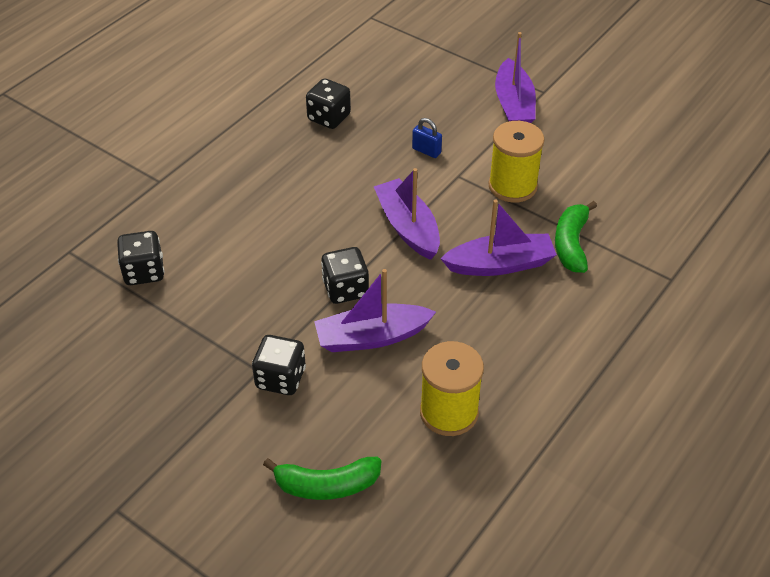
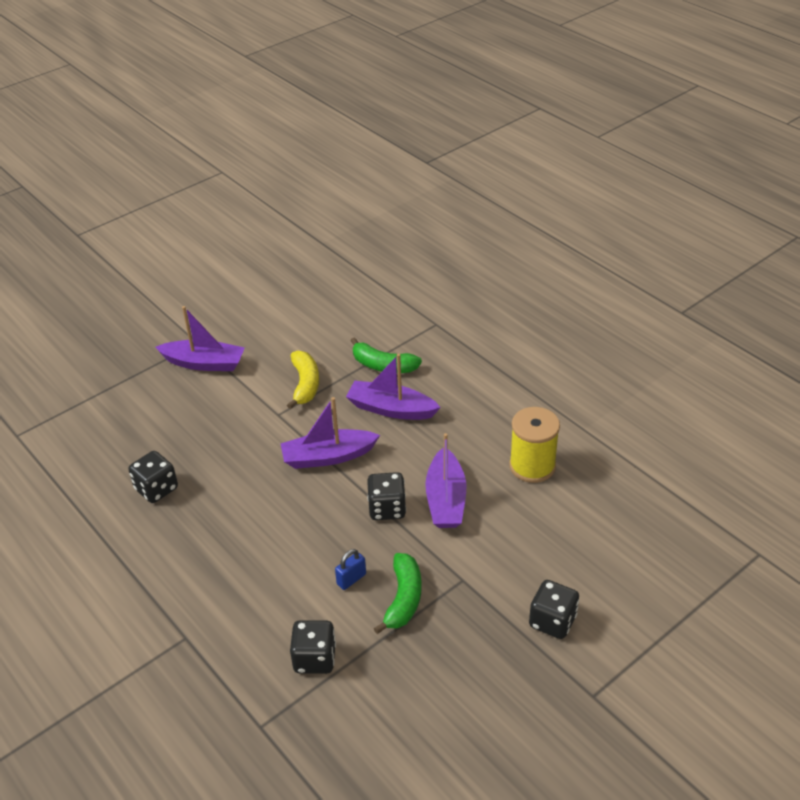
camera: 75 degrees left, 5 degrees down
black dice [252,335,306,395] -> black dice moved to [529,580,579,639]
green banana [263,457,381,500] -> green banana moved to [374,553,422,634]
blue padlock [412,118,442,158] -> blue padlock moved to [335,549,366,590]
purple boat [440,199,557,276] -> purple boat turned 75 degrees counterclockwise [346,354,441,420]
yellow spool [488,121,545,203] -> yellow banana [287,351,319,409]

